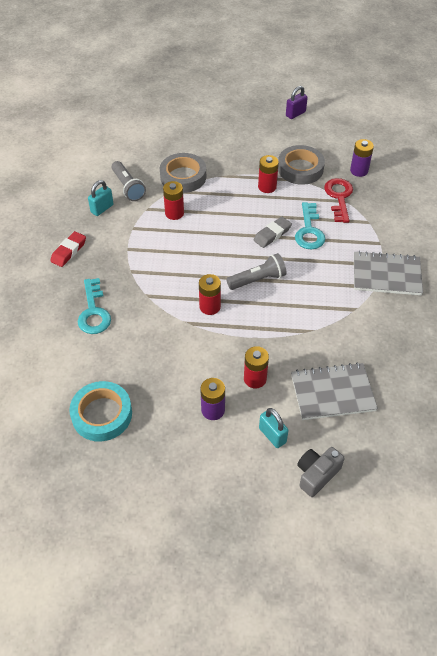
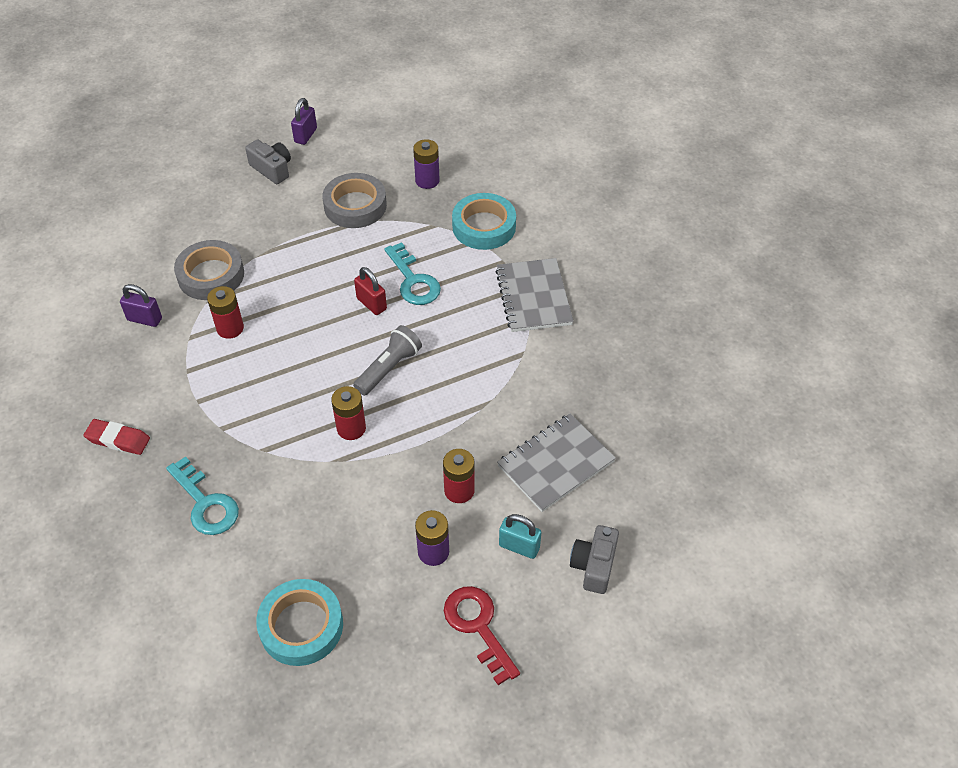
camera: 30 degrees left, 0 degrees up
red eraser [50,231,86,267] -> red eraser turned 75 degrees counterclockwise [84,419,150,455]
turquoise padlock [88,180,114,216] -> none
grey flashlight [112,161,146,201] -> purple padlock [120,284,162,327]
grey eraser [253,217,292,248] -> red padlock [354,267,387,315]
red battery [258,155,279,193] -> none
red key [324,178,353,223] -> red key moved to [444,586,520,685]
grey notebook [354,251,423,295] -> grey notebook turned 75 degrees counterclockwise [495,258,574,332]
none -> grey camera [245,139,291,184]
none -> turquoise tape [452,193,516,250]

